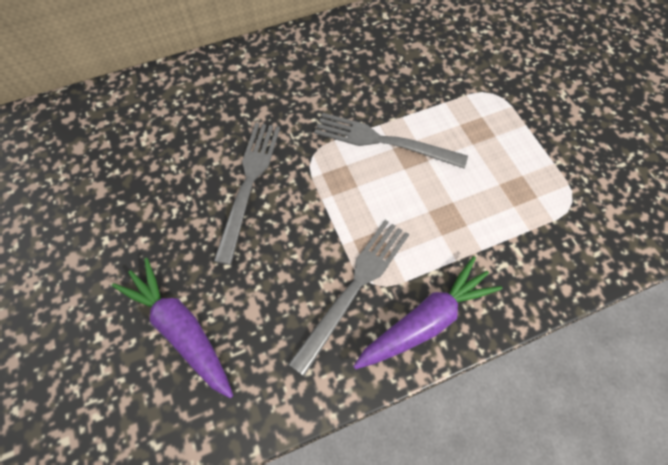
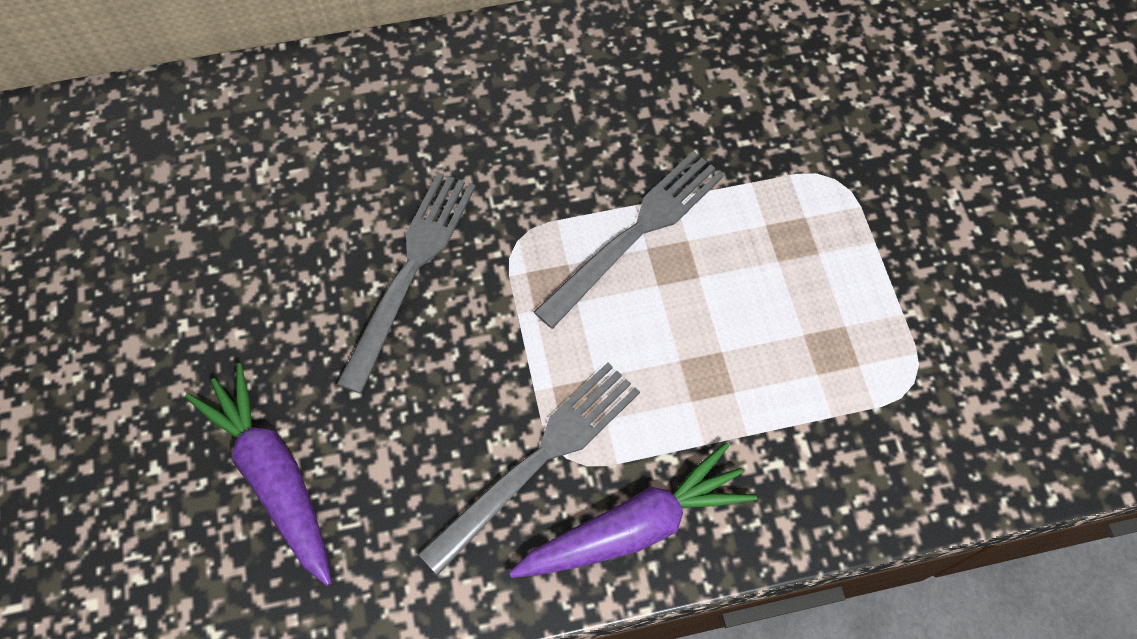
camera: 10 degrees right, 0 degrees up
grey fork [314,113,468,169] -> grey fork turned 105 degrees clockwise [534,151,724,329]

